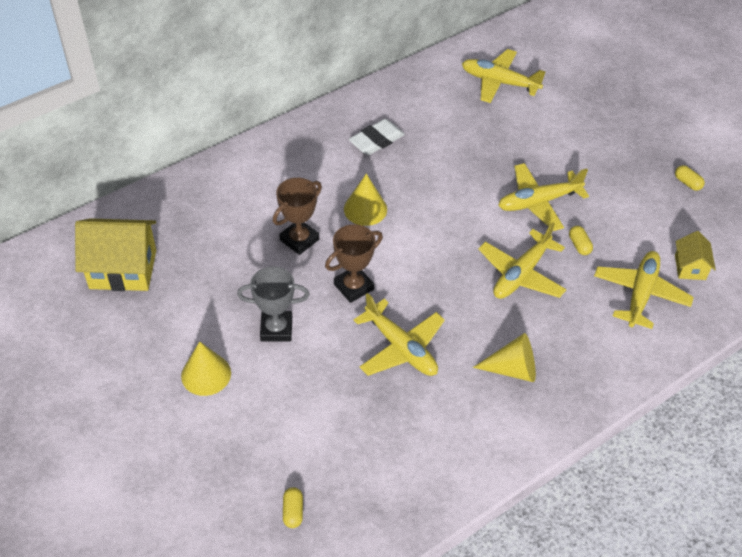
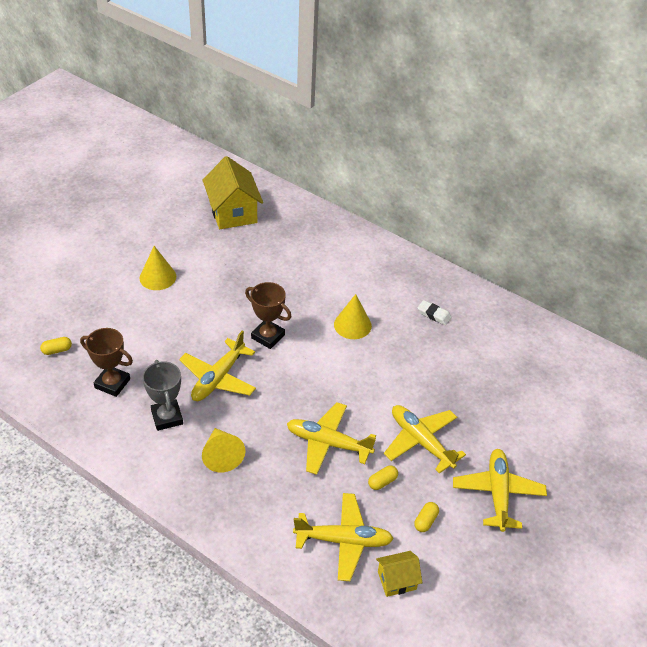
camera: 70 degrees right, 5 degrees down
grey trophy [237,266,309,342] -> grey trophy moved to [142,360,183,431]
brown trophy [273,178,322,255] -> brown trophy moved to [80,328,133,397]
white eraser [349,119,405,155] -> white eraser [417,300,452,325], size x0.66
yellow plane [462,49,546,103] -> yellow plane moved to [453,449,547,532]
yellow capsule [675,165,705,191] -> yellow capsule moved to [414,502,439,532]

